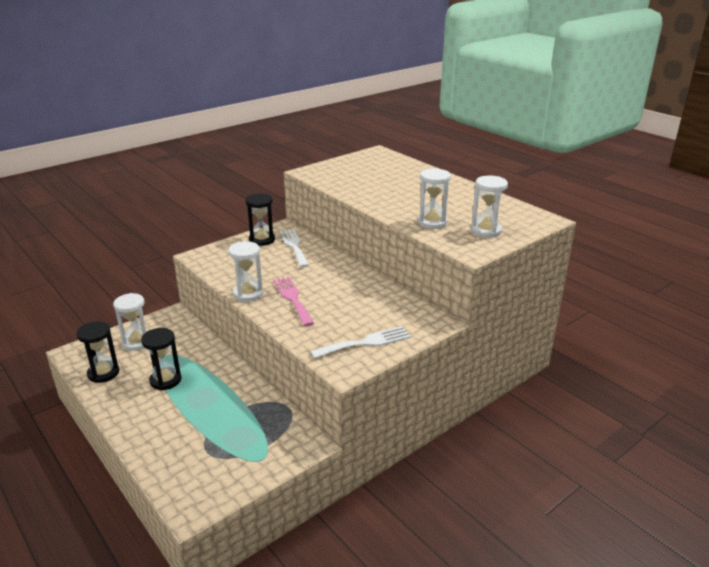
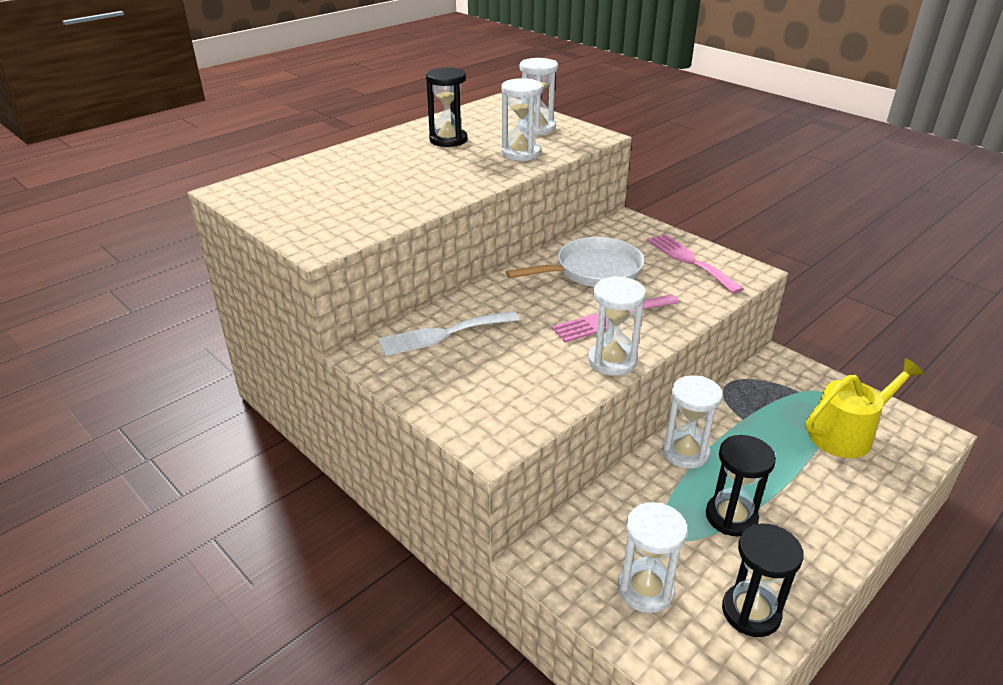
camera: 95 degrees left, 5 degrees up
black hourglass [245,193,275,246] -> black hourglass moved to [426,67,467,147]
white fork [310,326,411,359] -> pink fork [647,234,744,294]
none -> white pan [506,237,644,287]
none -> white hourglass [662,375,723,469]
none -> yellow watering can [805,358,924,458]

